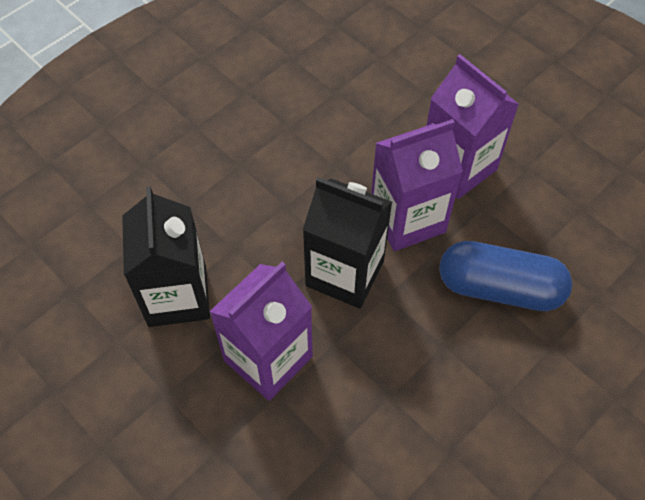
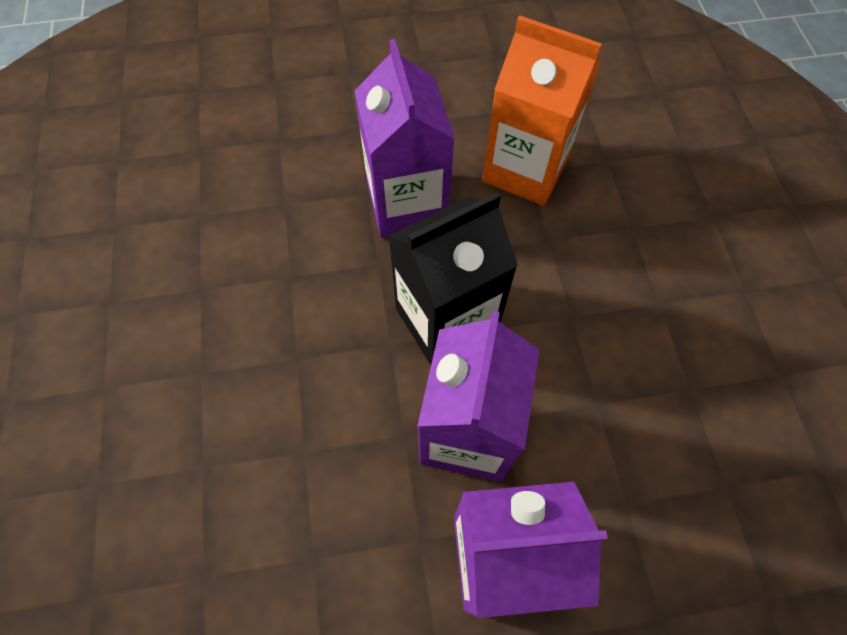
camera: 125 degrees right, 5 degrees up
black carton [122,186,210,327] -> orange carton [482,15,602,206]
blue capsule [439,241,572,311] -> none

